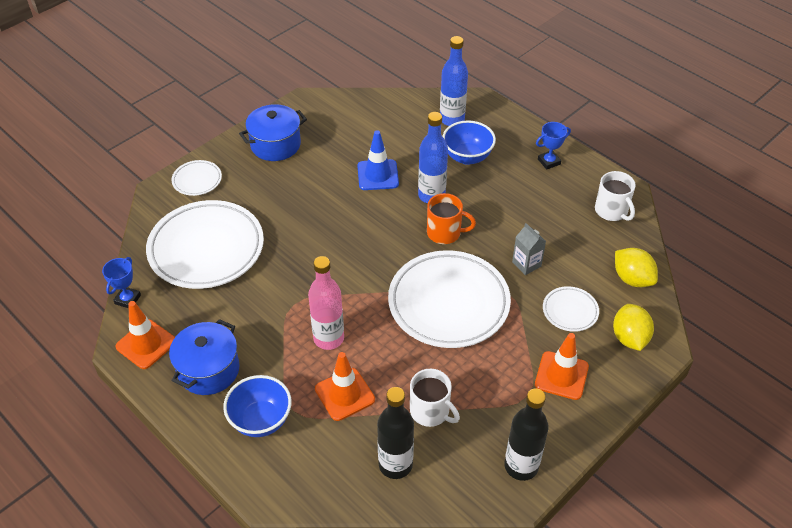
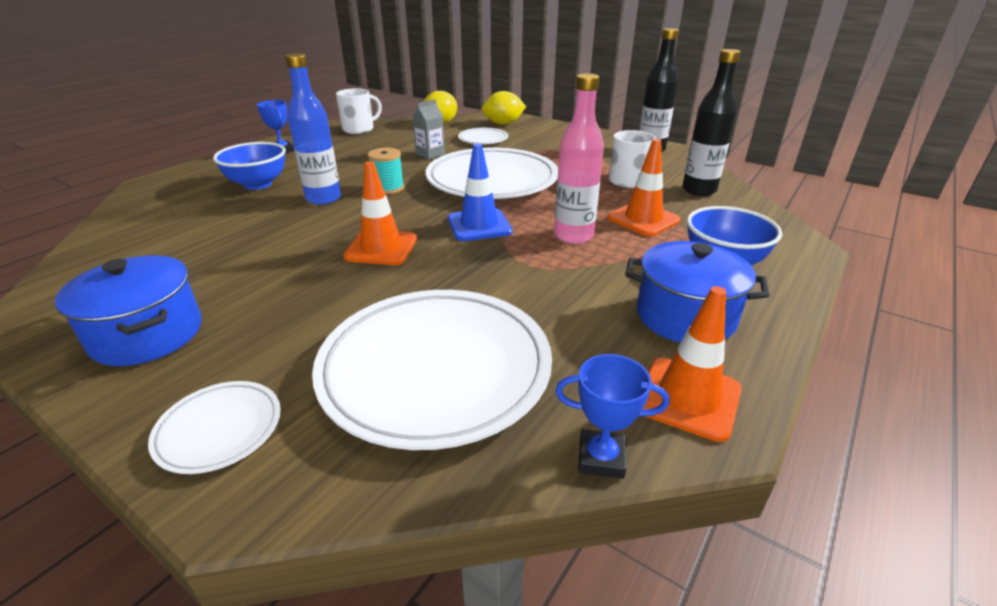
camera: 100 degrees left, 15 degrees down
blue traffic cone [357,130,399,190] -> blue traffic cone moved to [448,143,513,241]
orange mug [427,193,476,244] -> turquoise spool [368,148,404,194]
blue bottle [440,36,468,126] -> none
orange traffic cone [535,333,589,400] -> orange traffic cone moved to [343,161,417,265]

